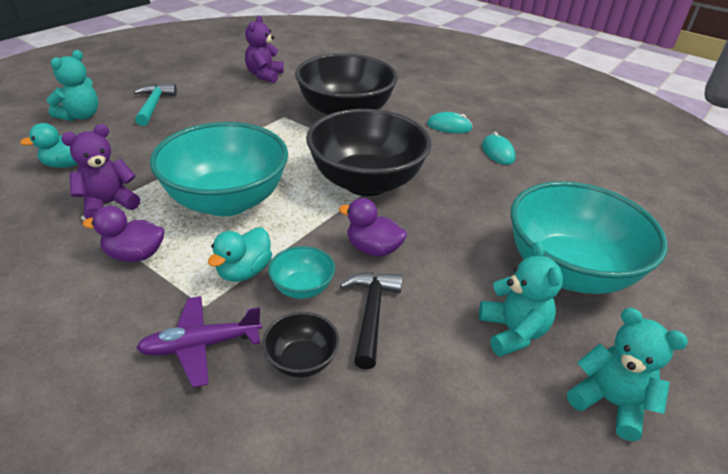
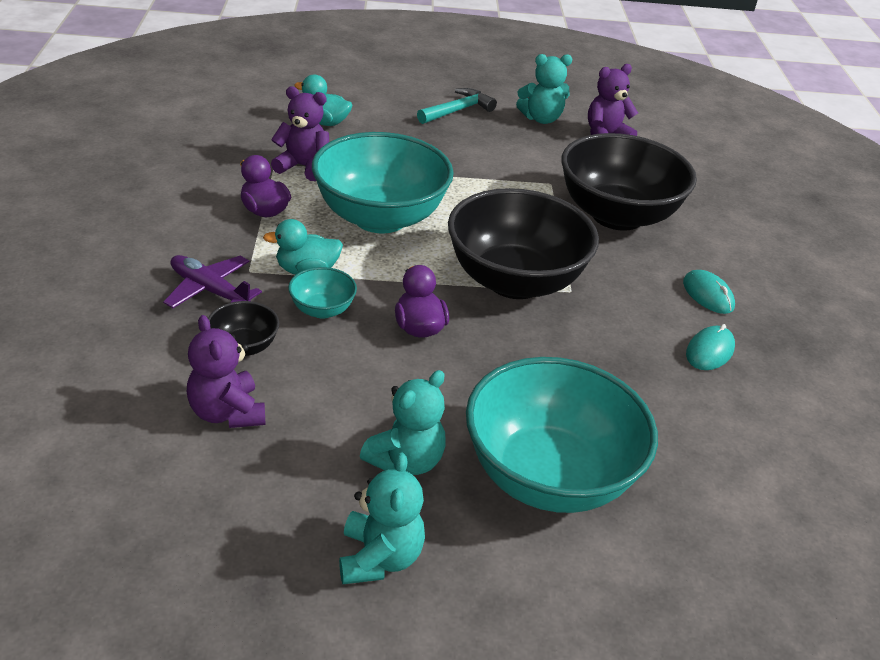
camera: 50 degrees right, 0 degrees up
turquoise teddy bear [47,50,98,121] -> turquoise teddy bear moved to [516,54,572,124]
black hammer [340,272,403,370] -> none
none -> purple teddy bear [187,315,266,428]

